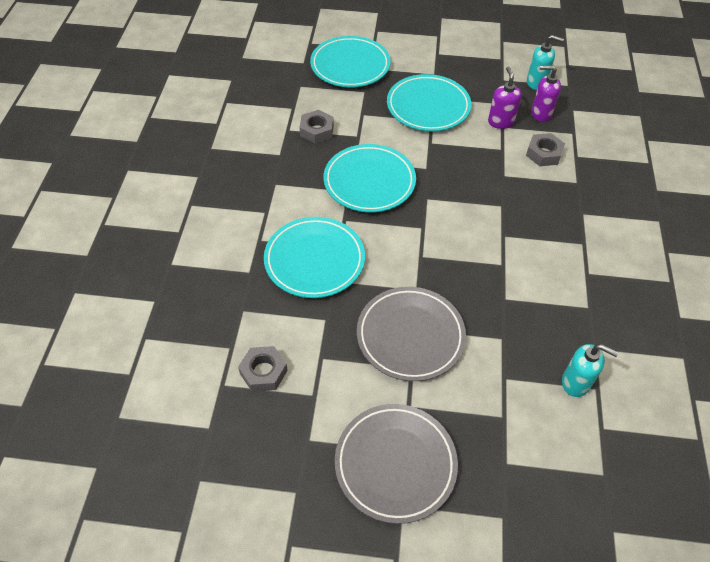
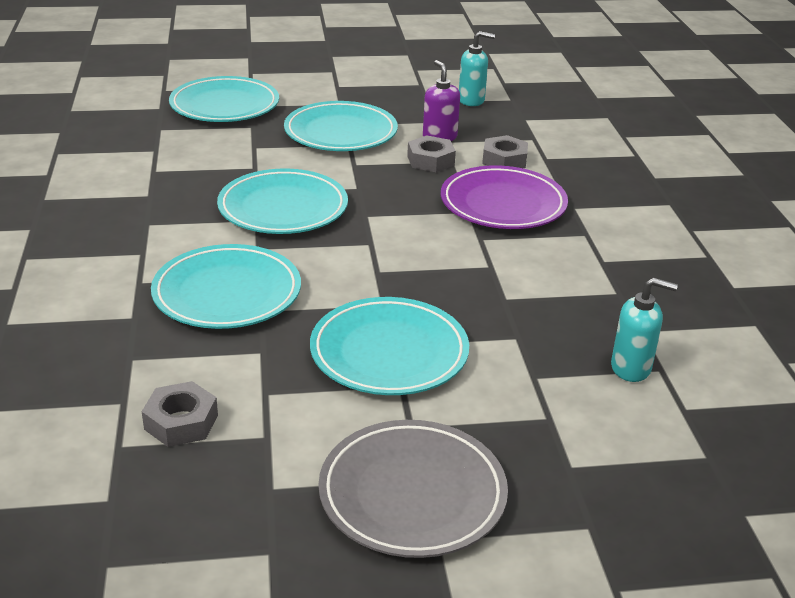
camera: 15 degrees left, 20 degrees down
grey nut [300,110,334,144] -> grey nut moved to [407,135,456,172]
grey plate [357,287,466,381] -> turquoise plate [310,297,469,395]
purple soap dispenser [531,65,561,122] -> none
none -> purple plate [441,165,568,229]

